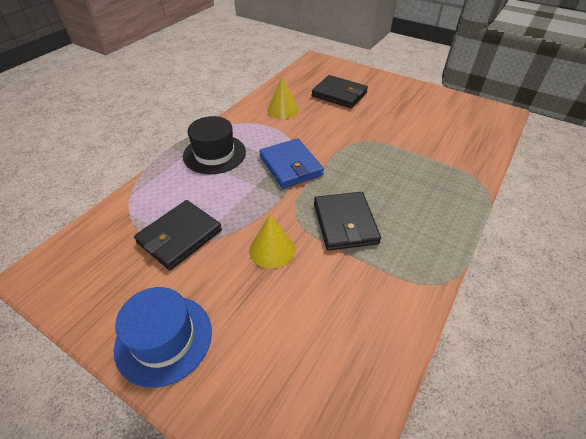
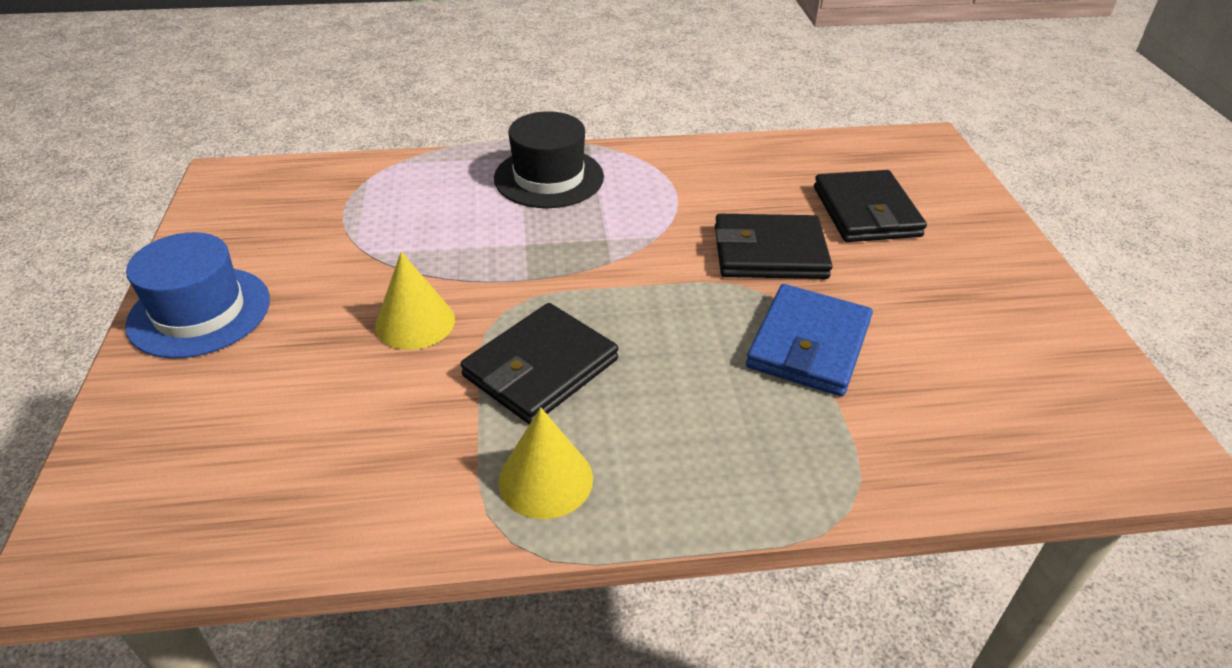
camera: 50 degrees right, 5 degrees down
black wallet [134,200,222,270] -> black wallet moved to [715,214,833,279]
blue wallet [259,138,324,189] -> blue wallet moved to [746,284,873,396]
yellow cone [267,77,299,119] -> yellow cone moved to [498,407,593,519]

